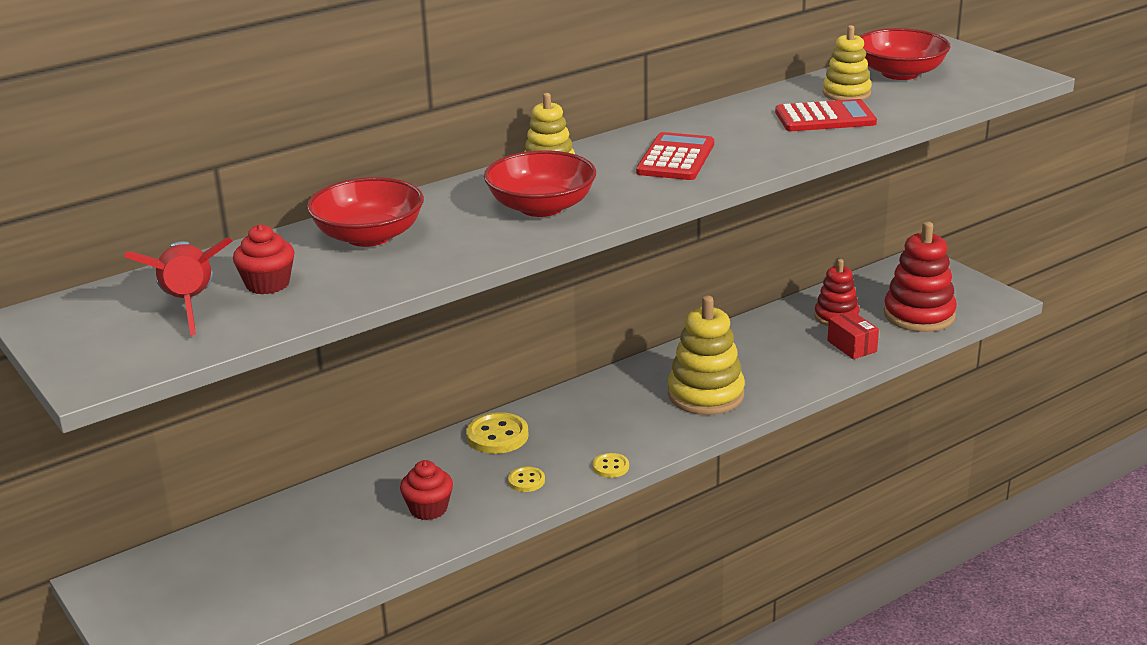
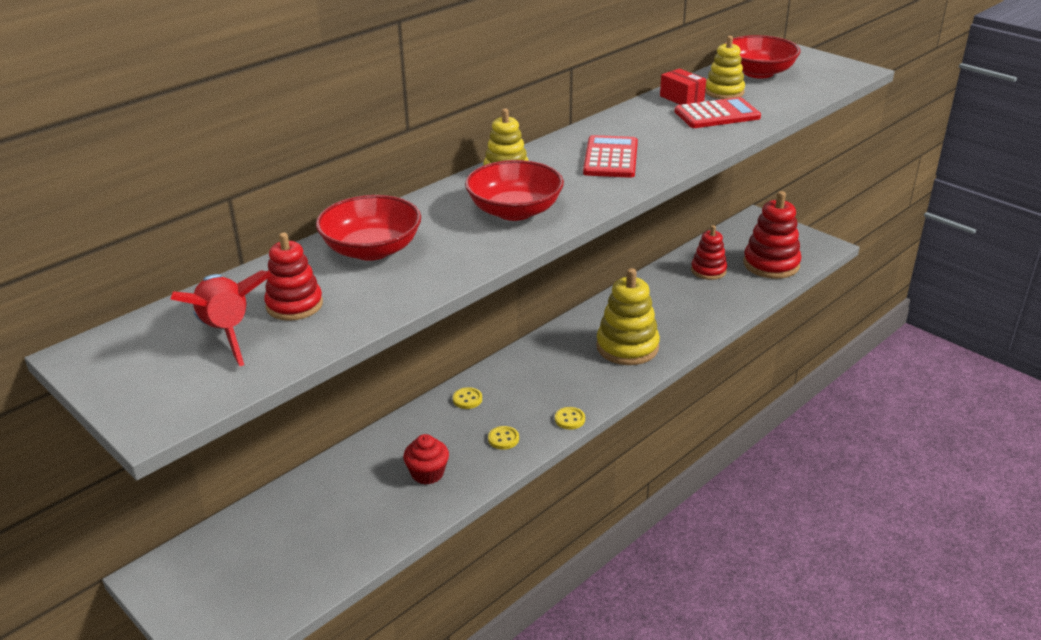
camera: 10 degrees left, 5 degrees up
red cupcake [233,224,295,294] -> red stacking toy [264,233,323,321]
yellow button [466,412,529,454] -> yellow button [453,387,482,409], size x0.57
red box [827,311,879,359] -> red box moved to [660,69,706,105]

